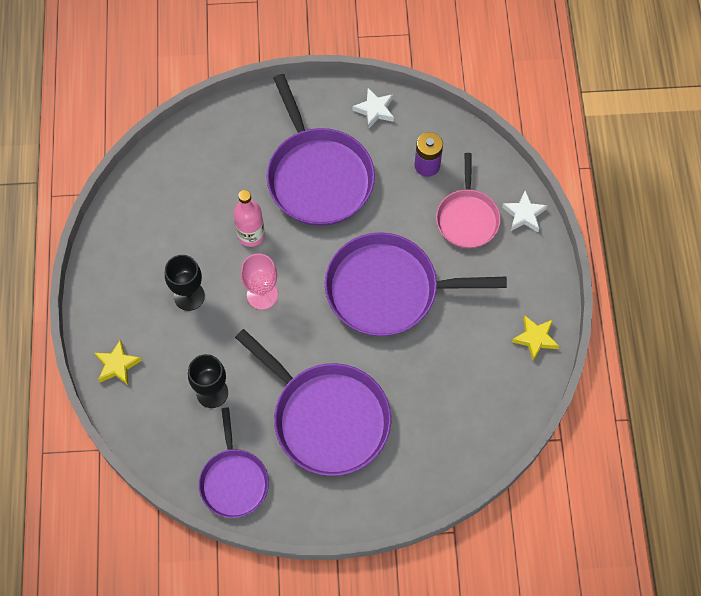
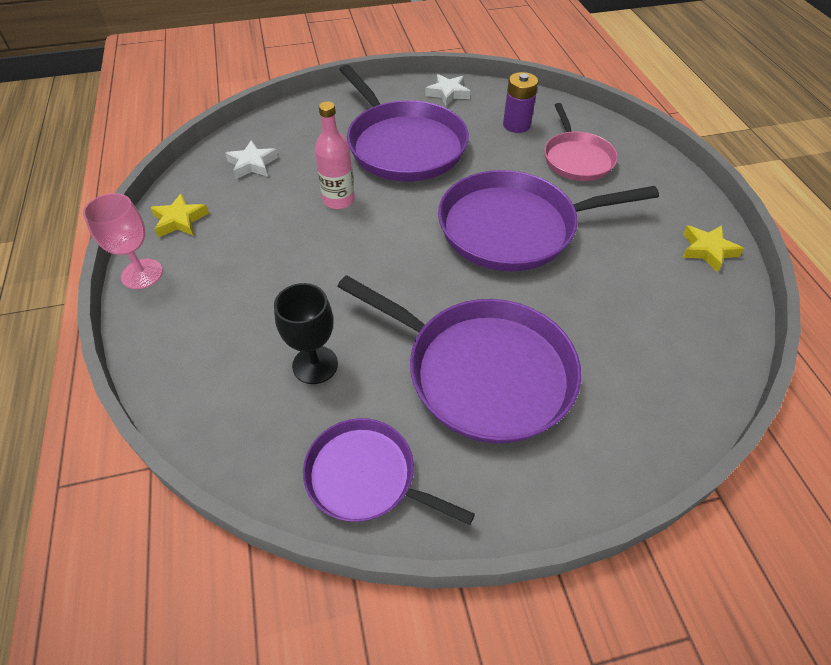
camera: 10 degrees left, 15 degrees down
yellow star [95,339,142,385] -> yellow star moved to [150,193,209,237]
black goblet [165,255,205,311] -> none
purple pan [199,408,269,518] -> purple pan turned 135 degrees clockwise [303,418,475,525]
pink goblet [241,254,278,310] -> pink goblet moved to [83,193,163,289]
white star [502,190,548,232] -> white star moved to [225,140,278,179]

